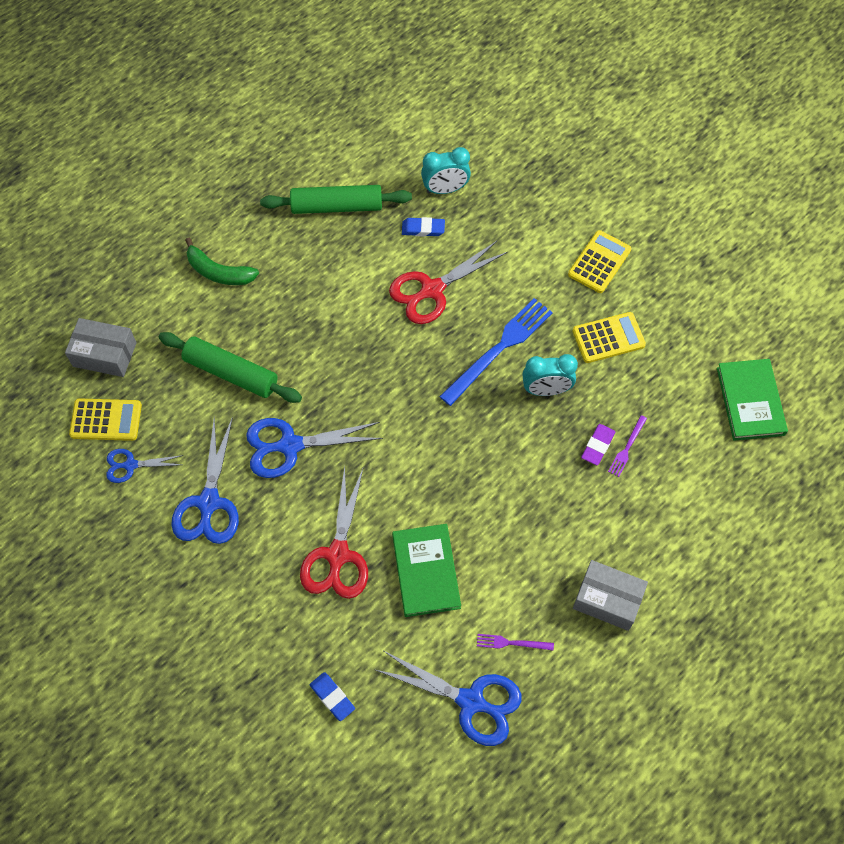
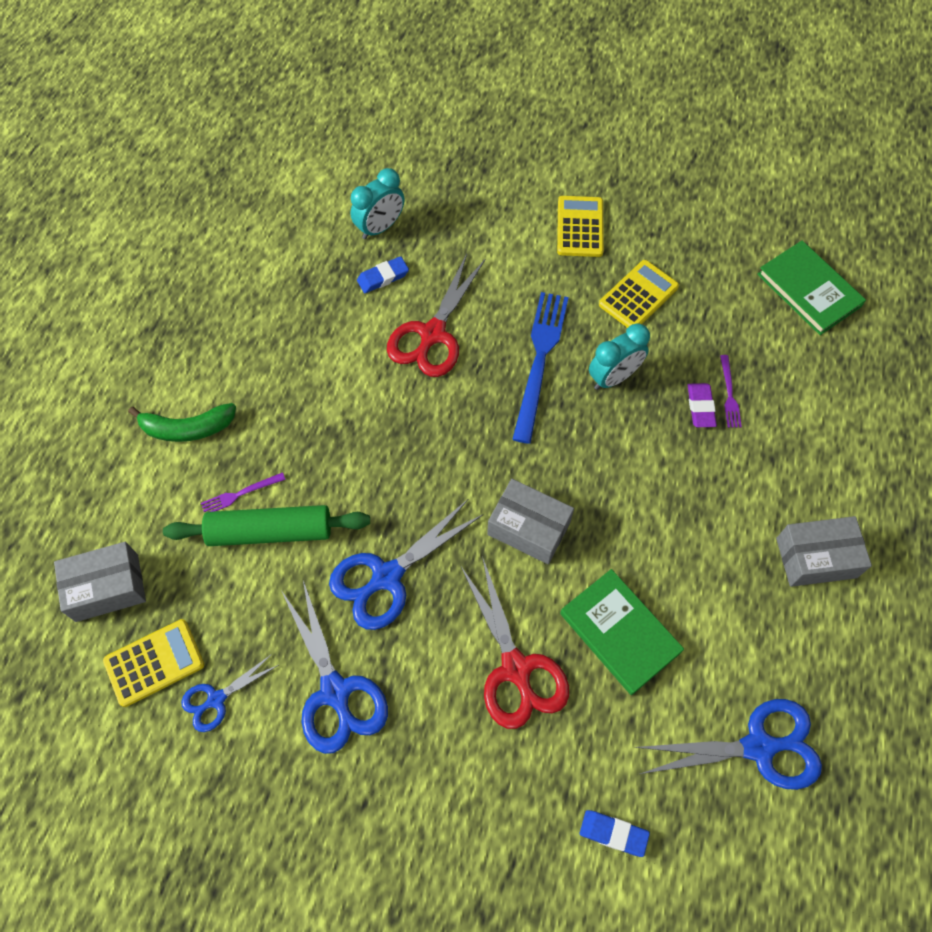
camera: 30 degrees left, 0 degrees up
green rolling pin [260,185,412,214] -> none
purple fork [477,634,554,650] -> purple fork moved to [201,472,286,512]
none -> grey box [487,479,574,564]

